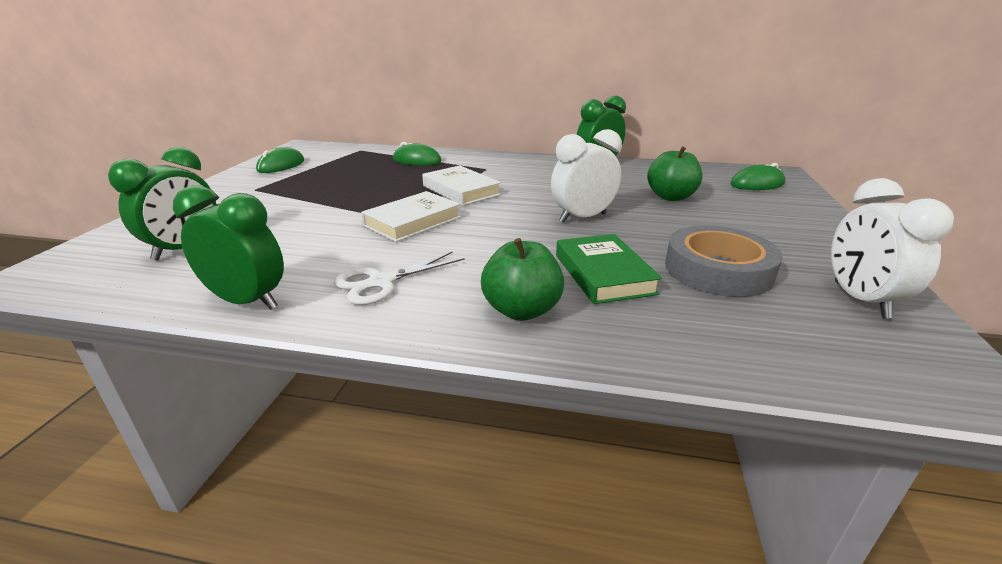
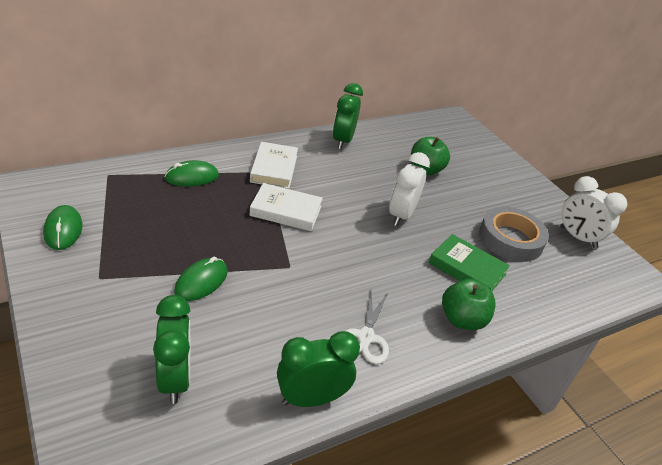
camera: 45 degrees left, 10 degrees up
white book [361,191,461,242] -> white book moved to [250,142,298,189]
green mouse [730,163,785,190] -> green mouse moved to [174,257,228,301]

